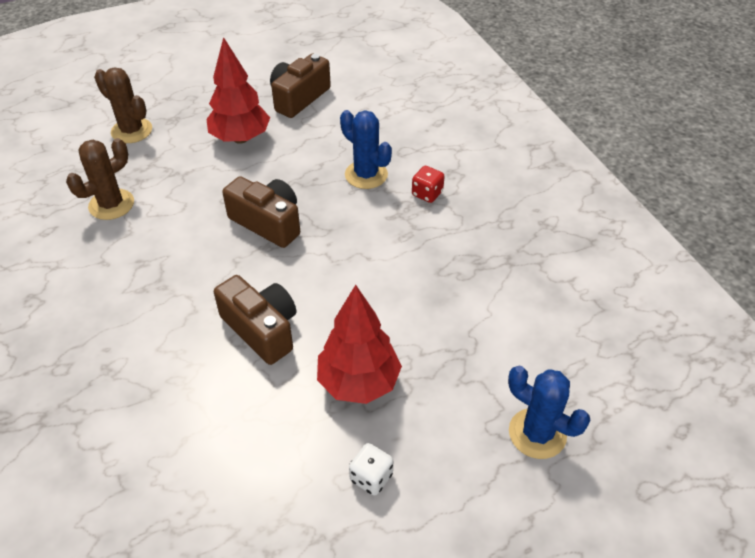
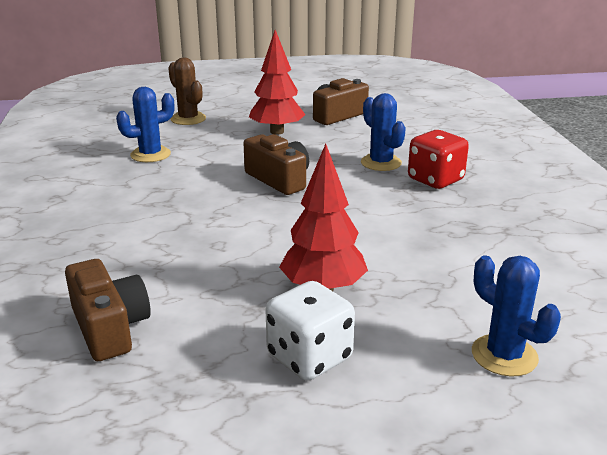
camera: 15 degrees right, 20 degrees down
brown cactus [66,138,134,220] -> blue cactus [116,87,174,162]
brown camera [214,275,296,365] -> brown camera moved to [65,259,151,361]
white dice [349,443,393,495] -> white dice [266,281,355,381], size x1.81
red dice [412,166,445,203] -> red dice [408,130,469,189], size x1.81

